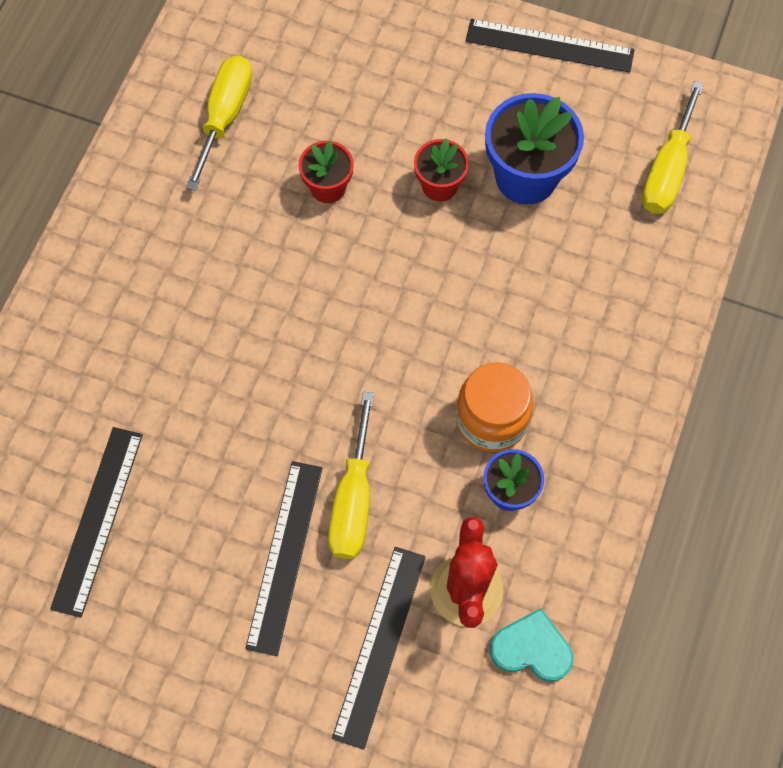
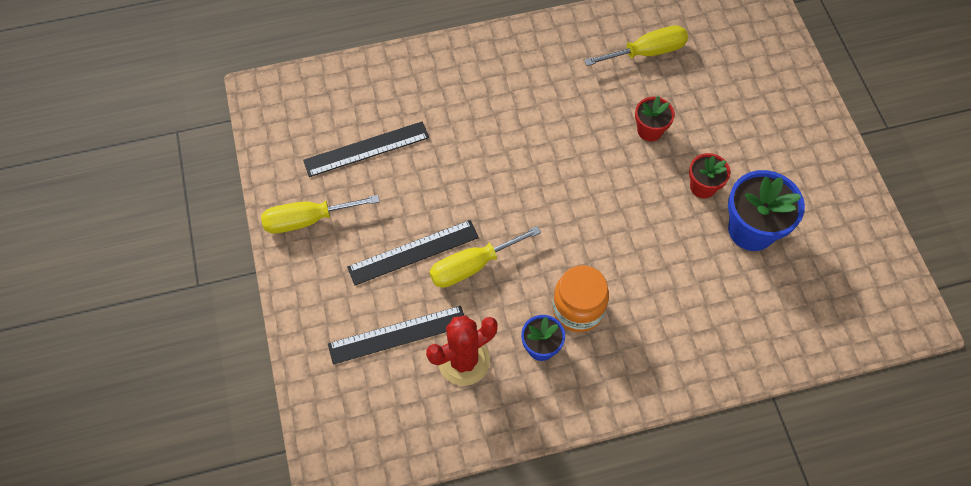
camera: 55 degrees right, 5 degrees down
black ruler [466,19,635,73] -> none
turquoise heart [490,608,573,681] -> none
yellow screwdriver [642,81,704,214] -> yellow screwdriver moved to [261,195,380,234]

